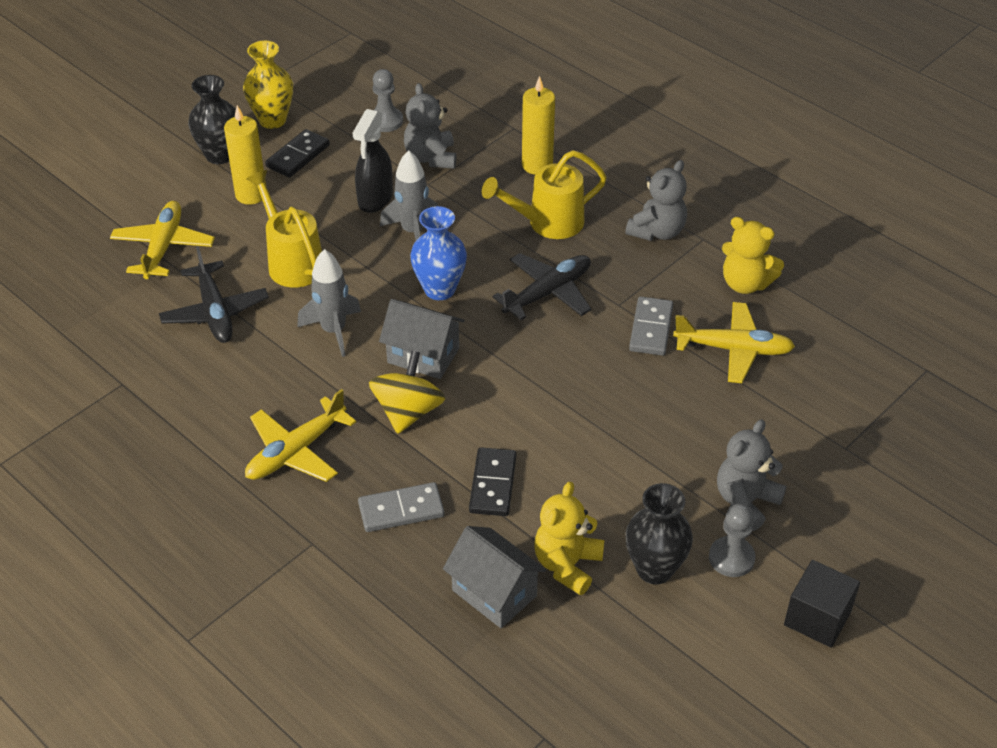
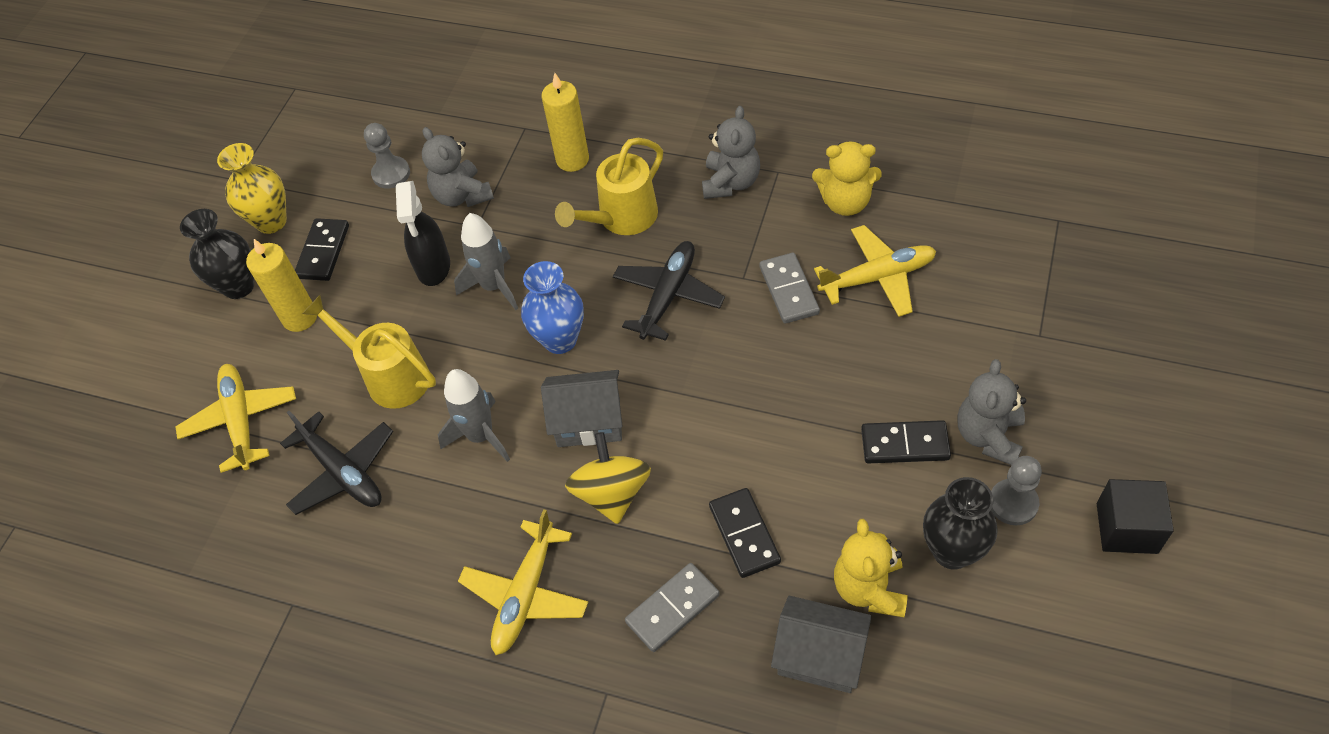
camera: 20 degrees left, 10 degrees up
none -> black domino [861,420,951,463]

